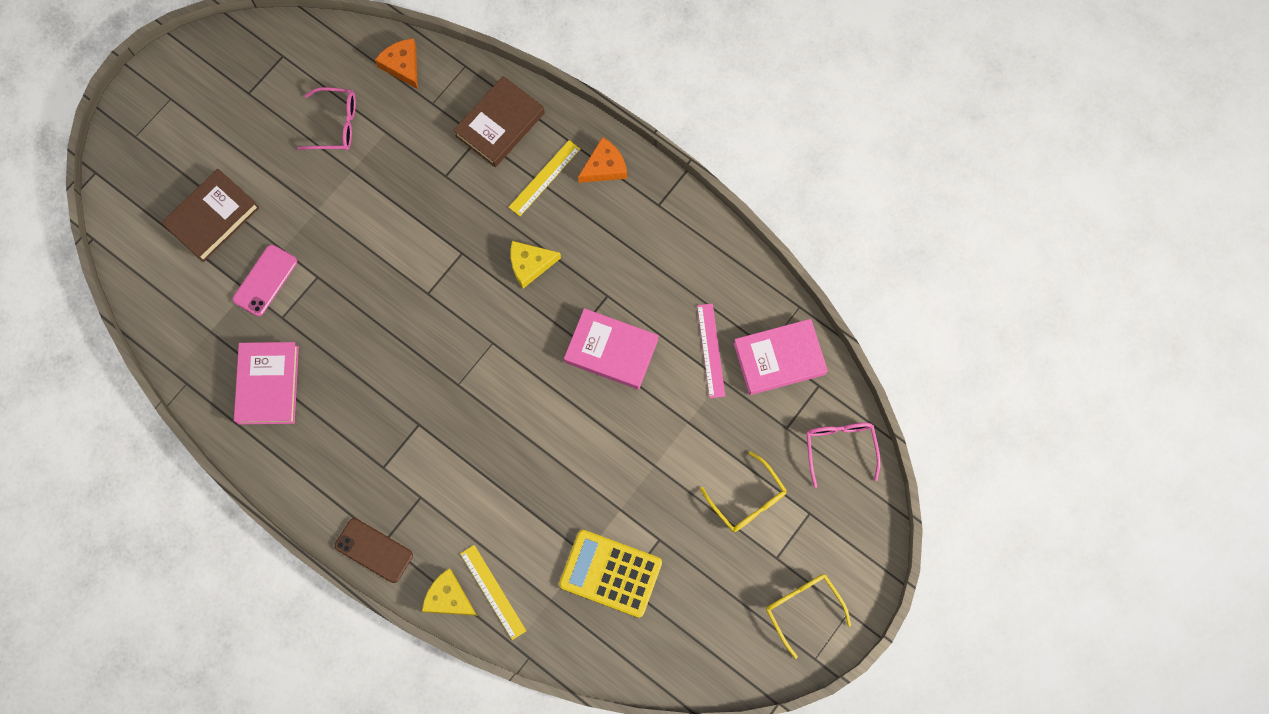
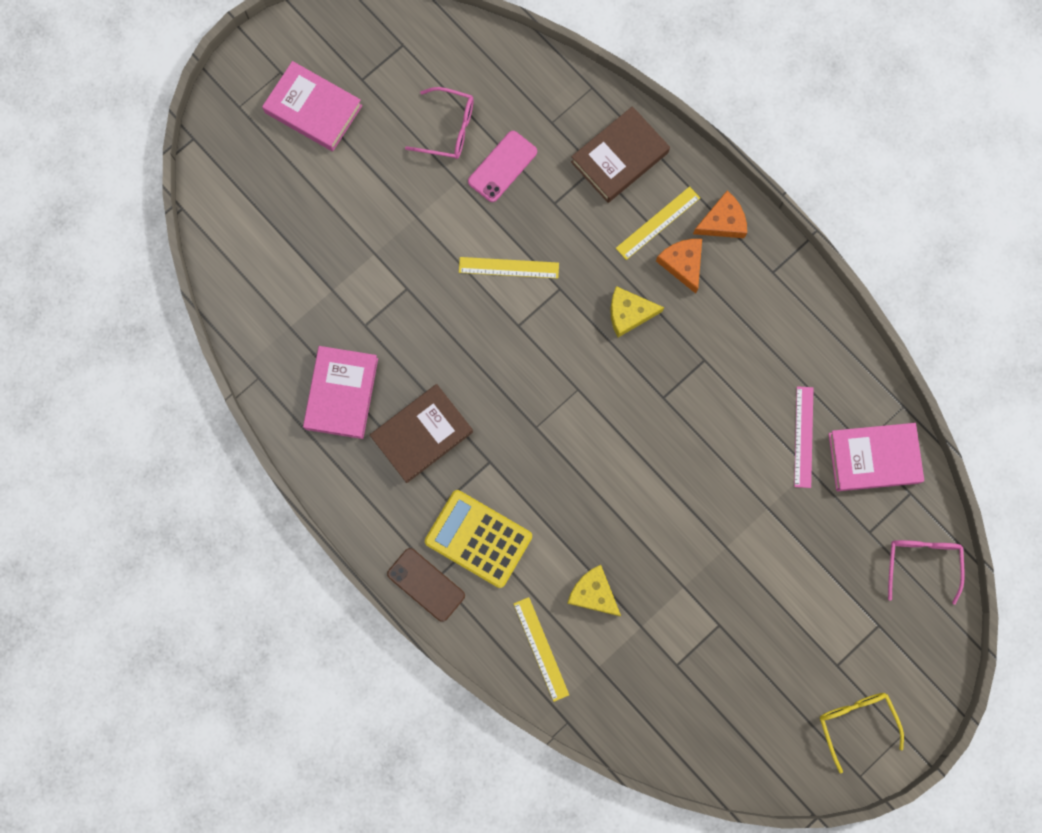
camera: 10 degrees right, 5 degrees up
brown book [161,169,259,262] -> brown book moved to [370,384,473,483]
pink phone [233,245,297,316] -> pink phone moved to [468,131,537,202]
orange cheese [375,38,418,89] -> orange cheese moved to [656,239,702,294]
yellow cheese [422,569,477,616] -> yellow cheese moved to [567,565,621,616]
yellow calculator [559,530,662,618] -> yellow calculator moved to [425,490,532,588]
pink book [564,308,659,390] -> pink book moved to [262,61,362,151]
yellow glasses [700,451,787,532] -> none
none -> yellow ruler [459,257,559,279]

